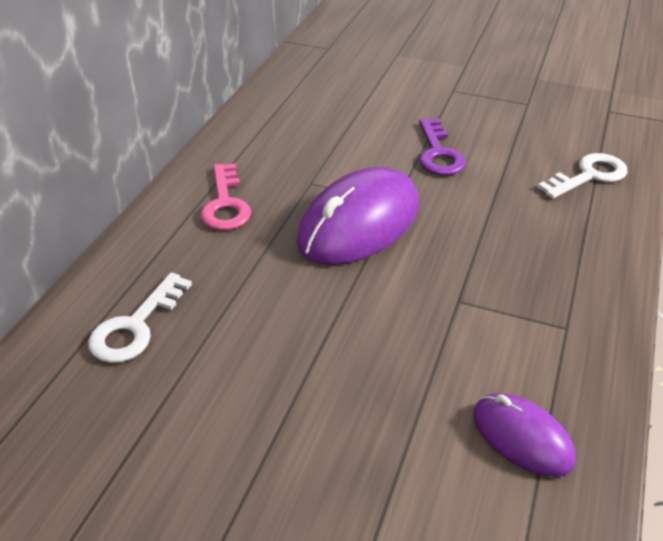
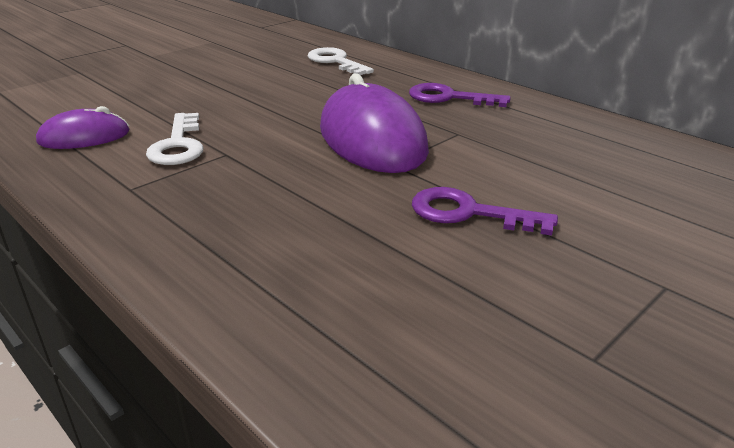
camera: 115 degrees right, 10 degrees down
pink key [200,163,251,230] -> purple key [409,83,511,107]
white key [537,153,628,199] -> white key moved to [146,113,204,165]

